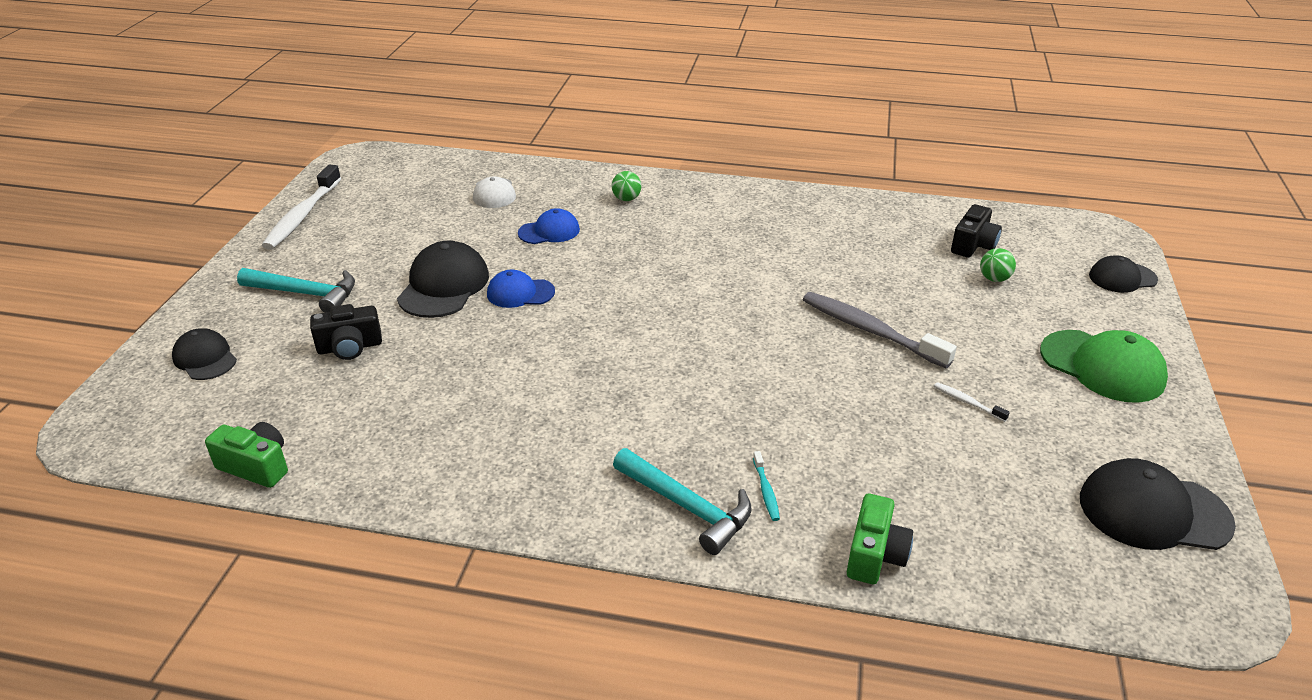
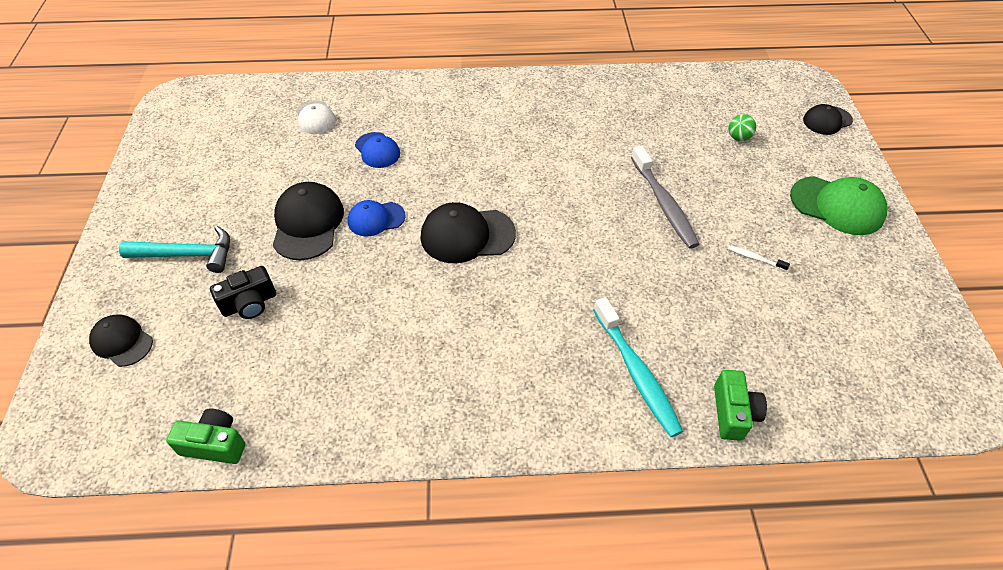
camera: 15 degrees left, 15 degrees up
white toothbrush [262,164,341,250] -> none
blue cap [518,208,580,244] -> blue cap turned 90 degrees clockwise [355,132,400,168]
green ball [612,171,641,201] -> none
turquoise hammer [613,448,752,555] -> none
turquoise toothbrush [753,451,780,521] -> turquoise toothbrush [593,297,683,437], size x2.32
grey toothbrush [803,292,957,368] -> grey toothbrush turned 135 degrees counterclockwise [631,146,700,249]
black camera [951,204,1002,258] -> none
black cap [1080,458,1236,550] -> black cap moved to [420,202,516,263]

